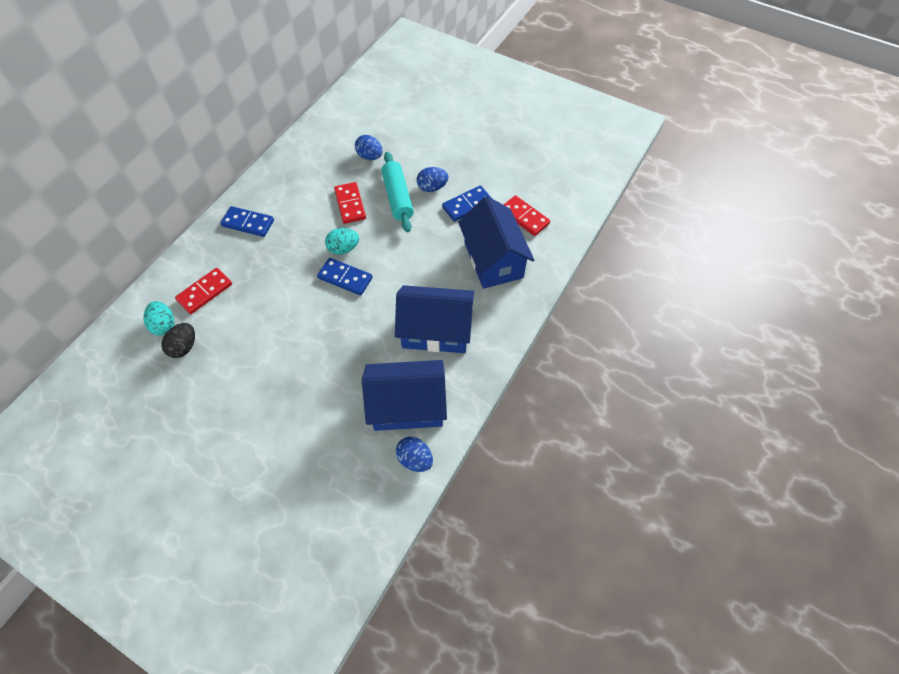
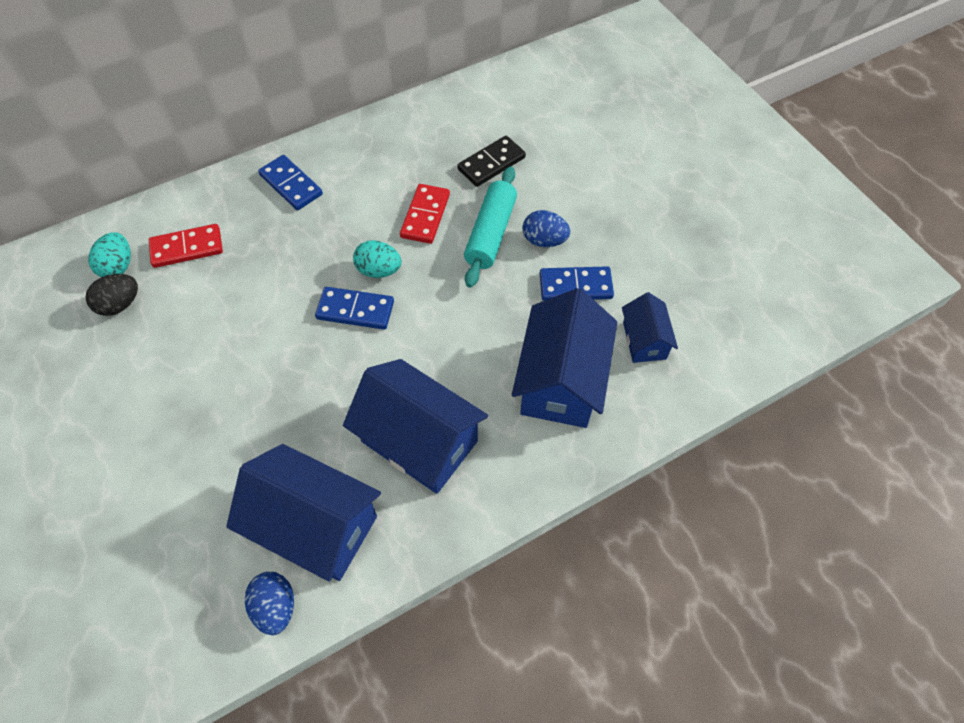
camera: 30 degrees right, 0 degrees up
blue domino [317,258,373,295] -> blue domino turned 45 degrees counterclockwise [315,287,394,330]
blue egg [355,135,382,160] -> black domino [457,136,526,187]
red domino [504,195,550,236] -> blue house [622,292,678,363]

